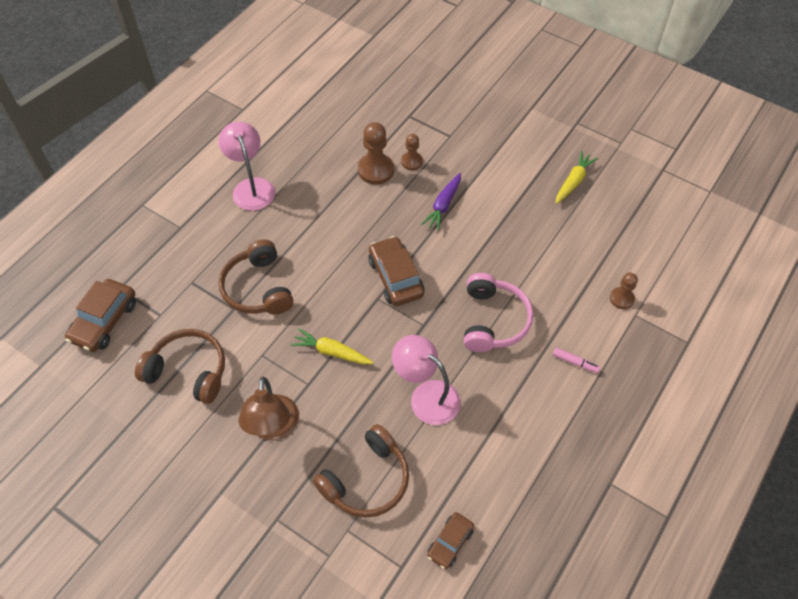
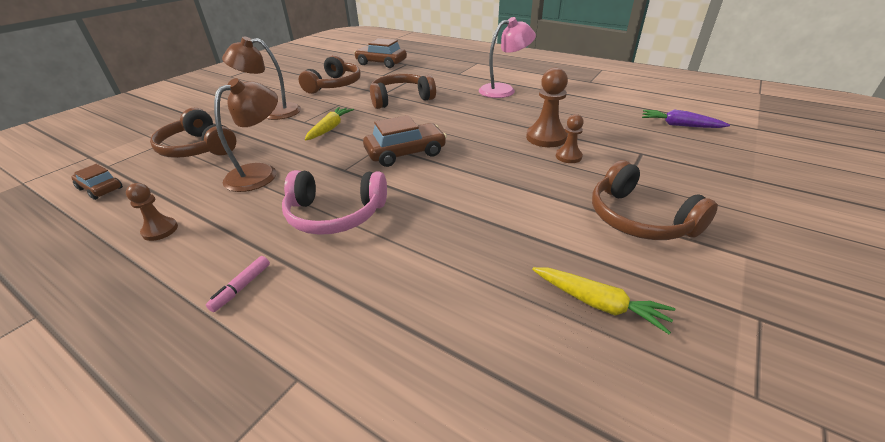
camera: 90 degrees right, 20 degrees down
pink lamp [392,335,461,425] -> brown lamp [214,78,278,192]
purple carrot [421,173,461,231] -> purple carrot moved to [642,109,730,128]
brown pawn [610,273,638,309] -> brown pawn moved to [126,183,178,241]
none -> brown headphones [592,160,718,240]

